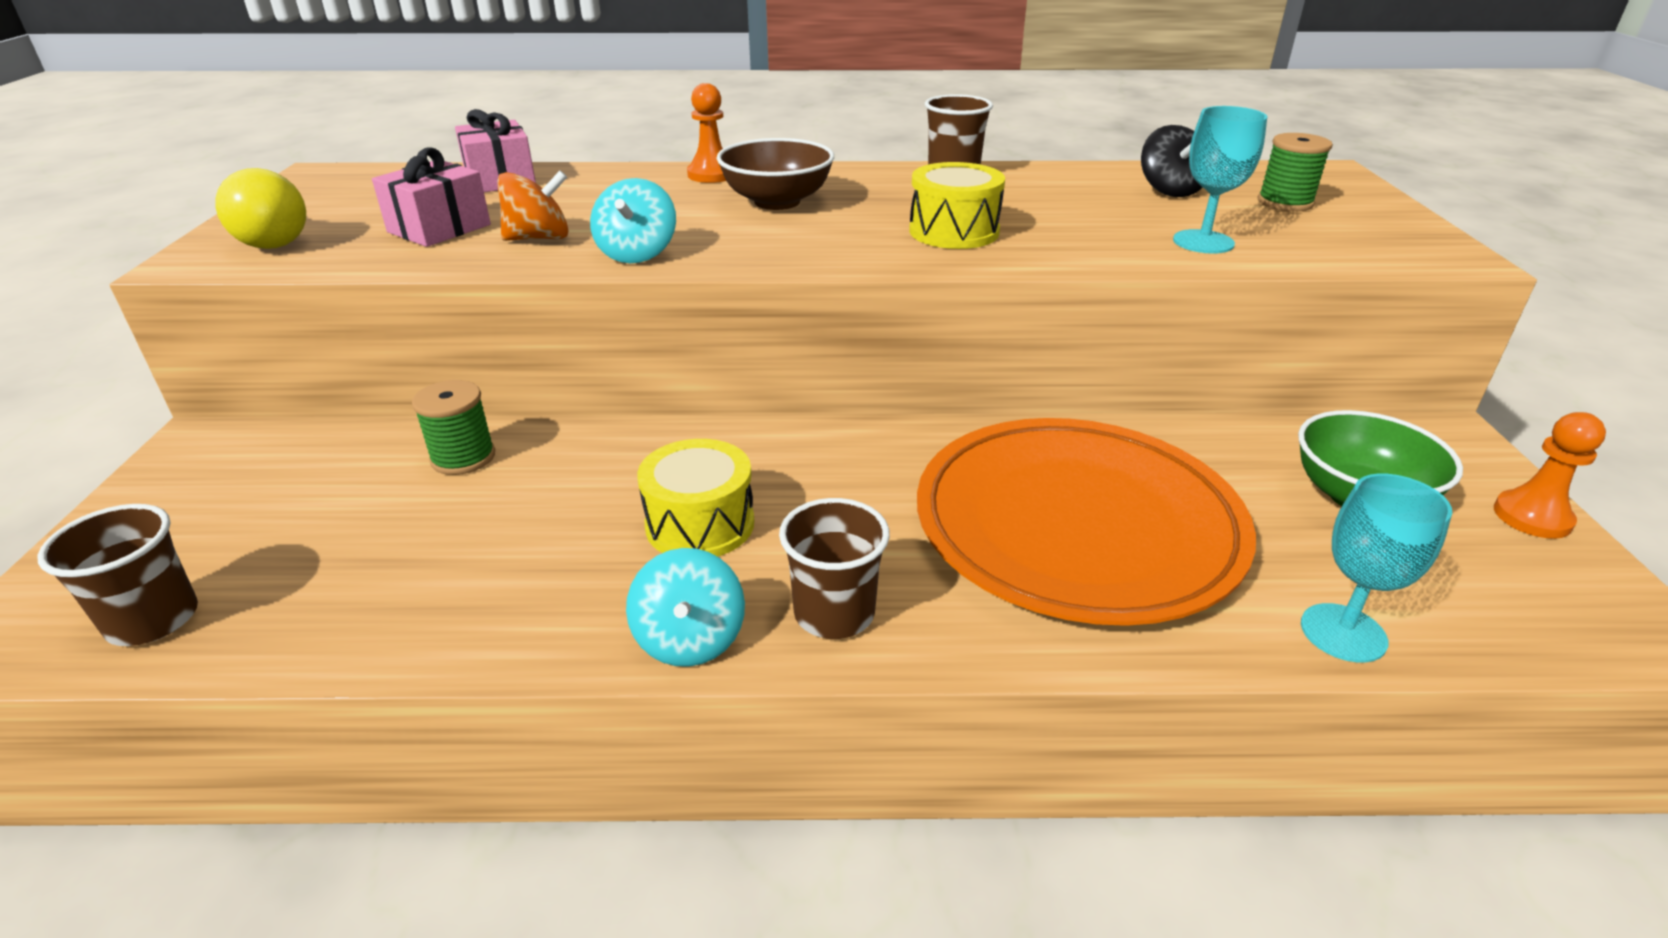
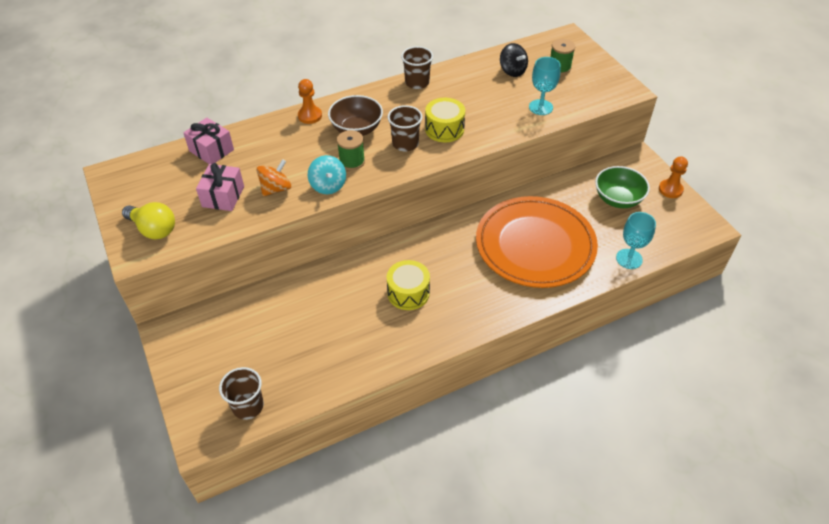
camera: 25 degrees left, 15 degrees up
green spool [412,380,495,475] -> green spool moved to [337,130,365,170]
turquoise spinning top [626,548,745,667] -> none
brown cup [779,498,890,639] -> brown cup moved to [387,105,422,151]

